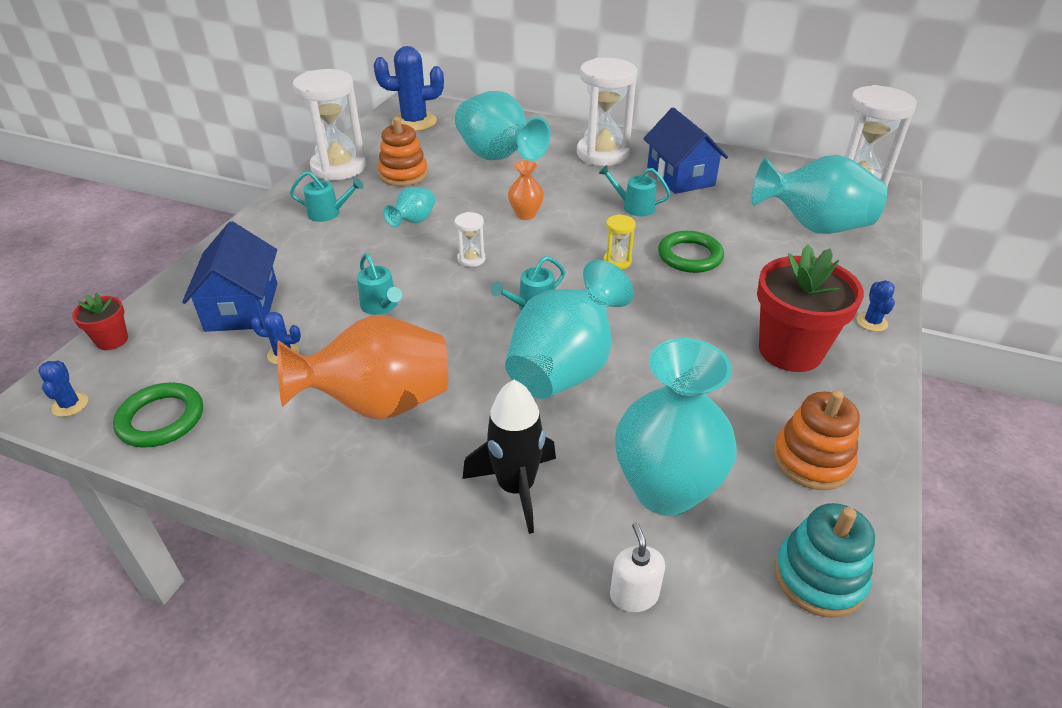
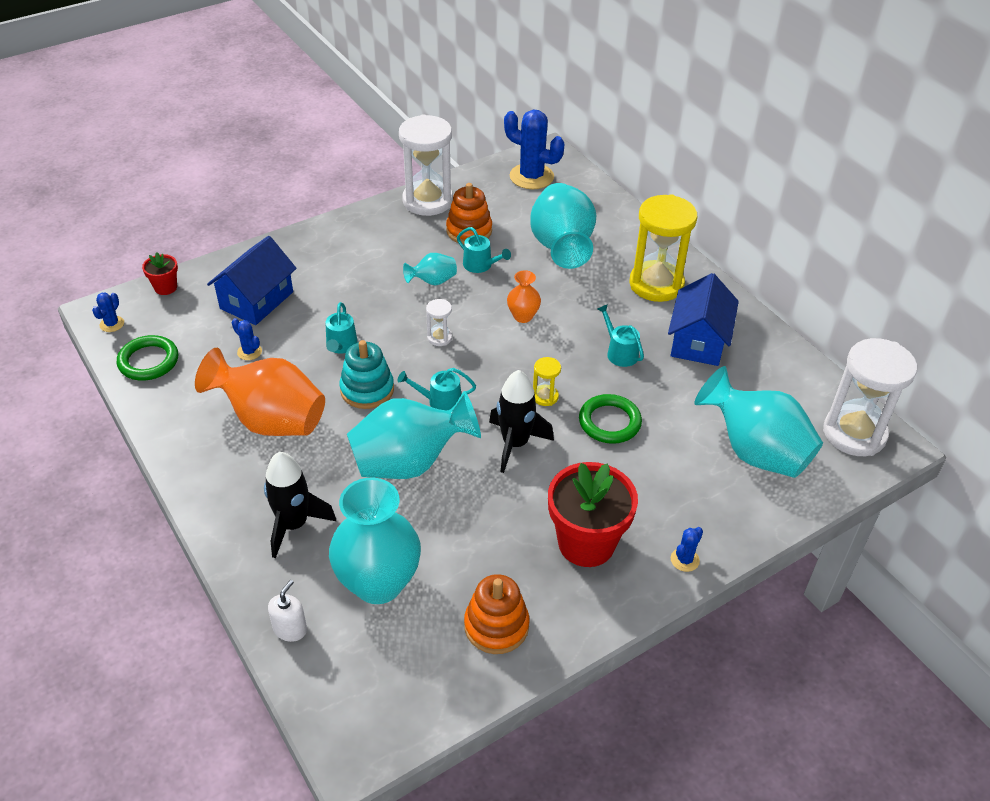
camera: 35 degrees right, 5 degrees up
turquoise watering can [290,171,364,222] -> turquoise watering can moved to [457,227,511,273]
white hourglass [577,58,637,166] -> yellow hourglass [630,194,697,302]
turquoise stacking toy [774,503,875,618] -> turquoise stacking toy moved to [339,340,394,409]
none -> black rocket [489,370,554,473]

